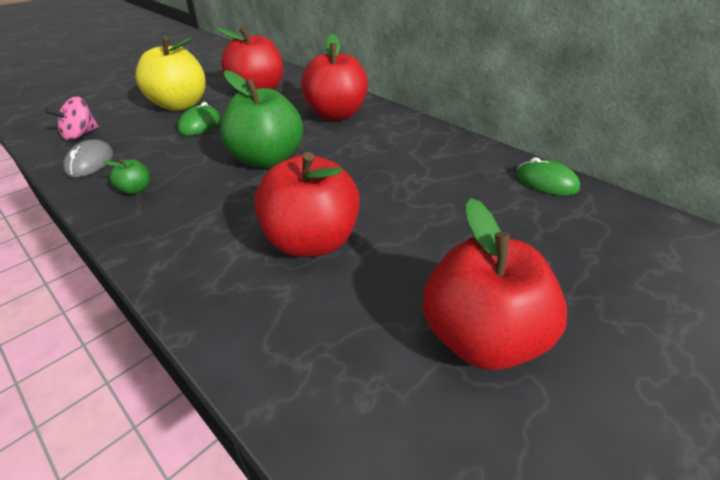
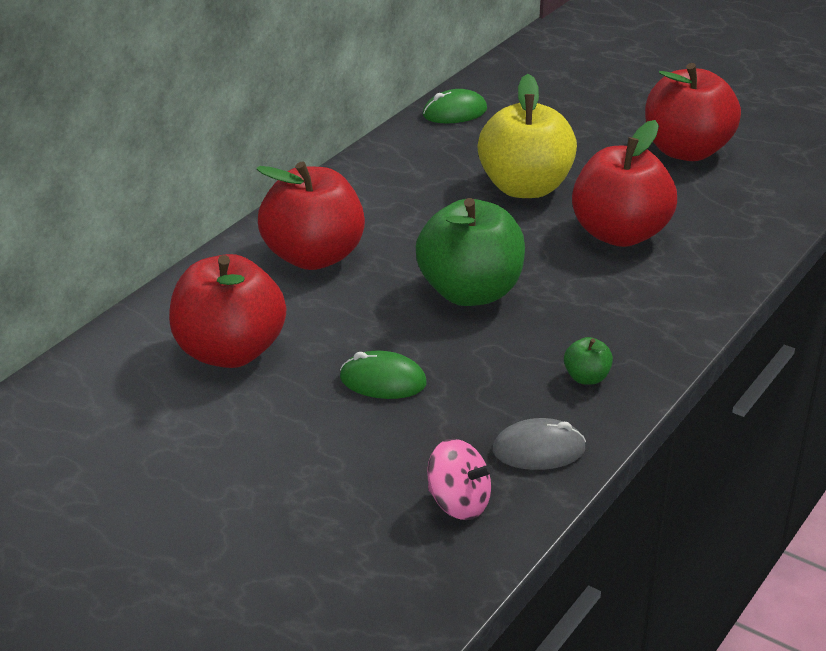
camera: 100 degrees left, 5 degrees down
yellow apple [135,37,206,111] -> yellow apple moved to [478,74,577,198]
green mouse [516,157,580,196] -> green mouse turned 45 degrees clockwise [423,89,487,123]

